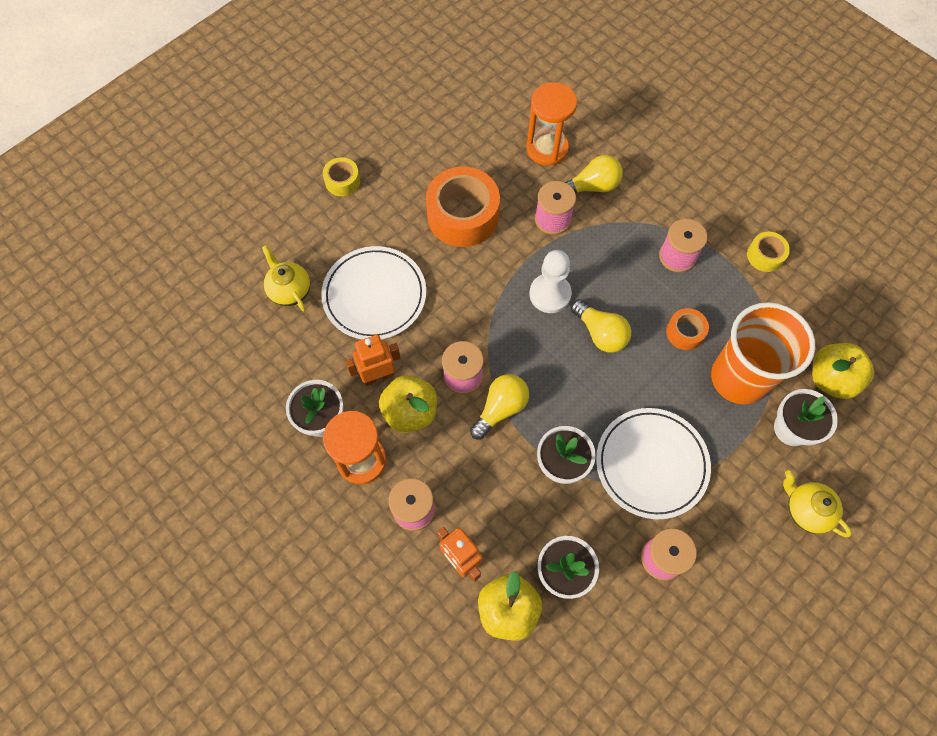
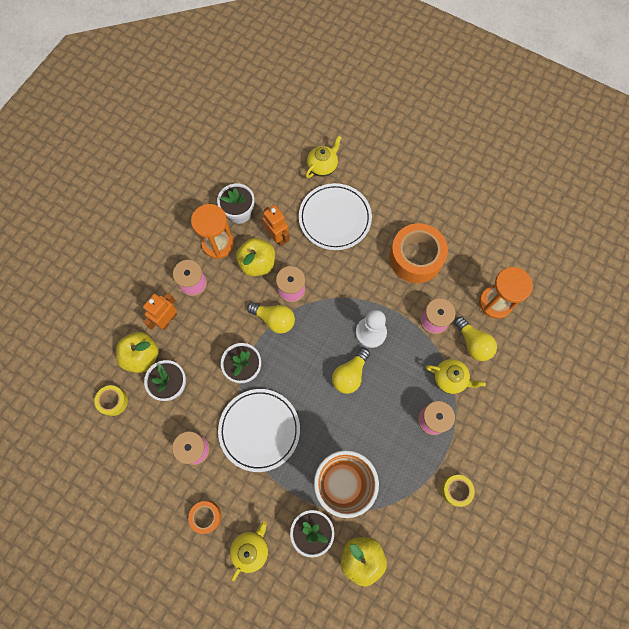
camera: 75 degrees right, 5 degrees up
yellow tape [323,157,360,196] -> yellow tape moved to [94,385,128,416]
orange tape [666,308,709,350] -> orange tape moved to [188,501,221,534]
none -> yellow teapot [426,359,486,394]

